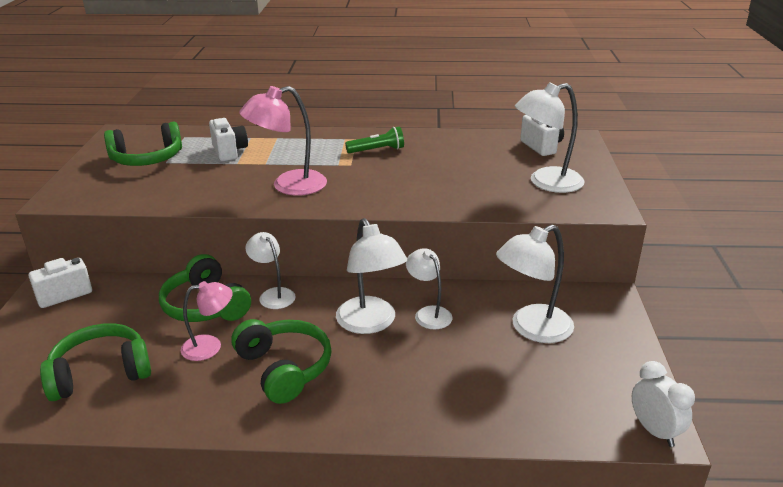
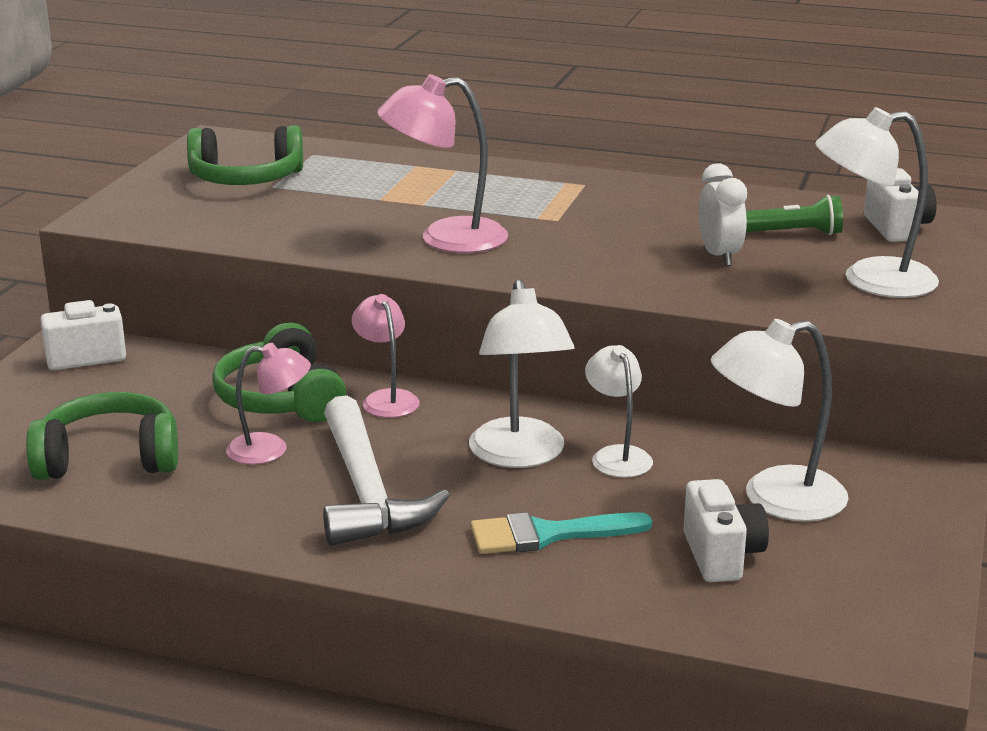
camera: 15 degrees right, 5 degrees down
white camera [209,118,248,161] -> white camera moved to [683,479,769,582]
green headphones [231,319,331,404] -> white hammer [323,395,450,546]
white lamp [245,232,296,309] -> pink lamp [352,294,420,418]
green flashlight [345,126,404,153] -> green flashlight moved to [746,195,843,235]
white clock [632,361,695,447] -> white clock moved to [699,163,747,266]
none -> turquoise brush [470,512,652,554]

